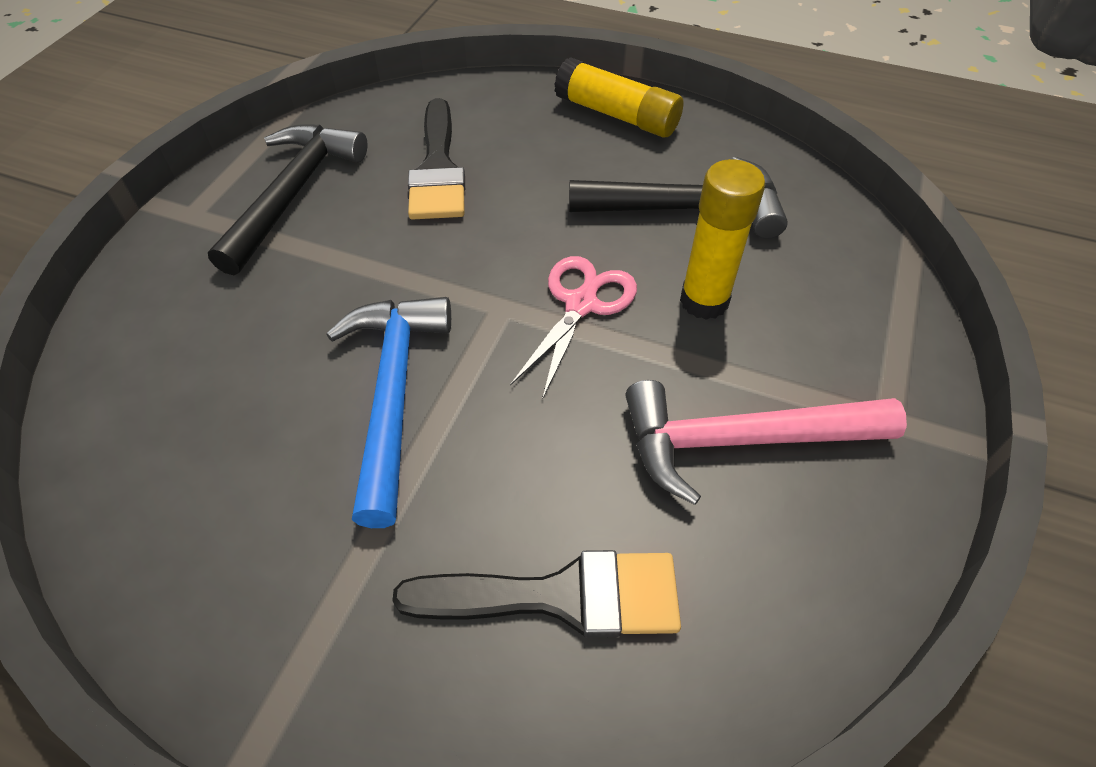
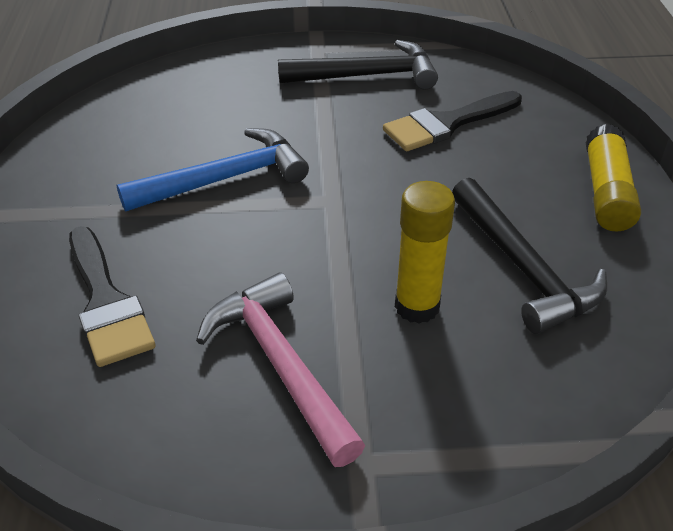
camera: 65 degrees right, 10 degrees down
pink scissors [510,256,637,400] -> none

